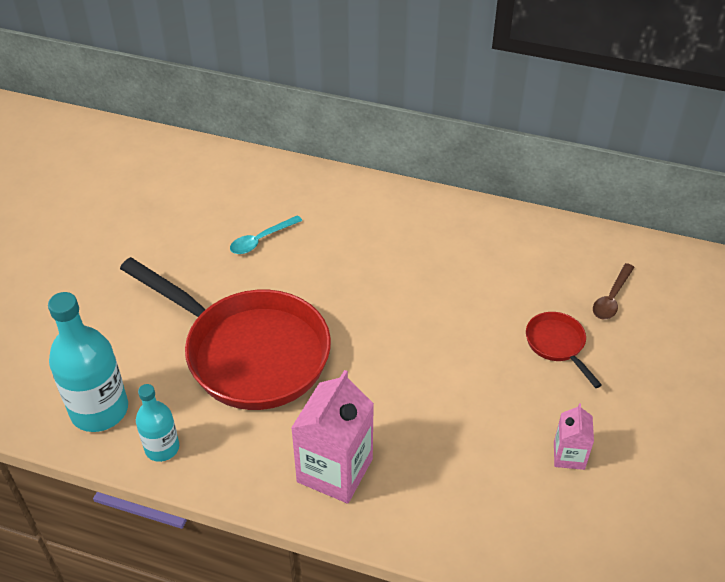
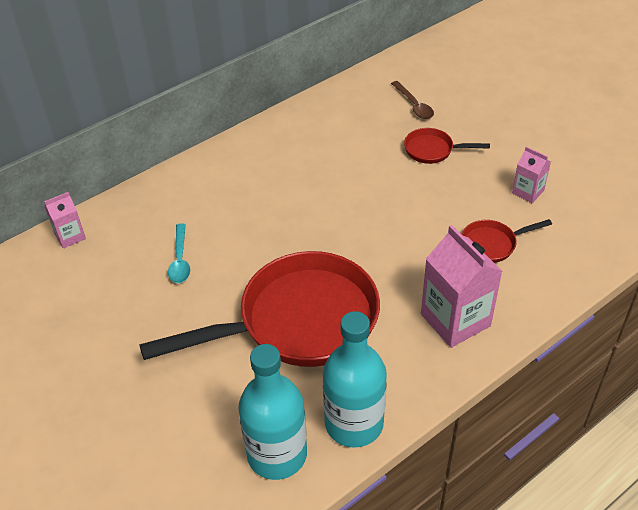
camera: 55 degrees left, 0 degrees up
turquoise bottle [136,384,179,462] -> turquoise bottle [323,311,387,448], size x1.73
none -> pink carton [44,192,86,248]
none -> red pan [462,219,552,263]

